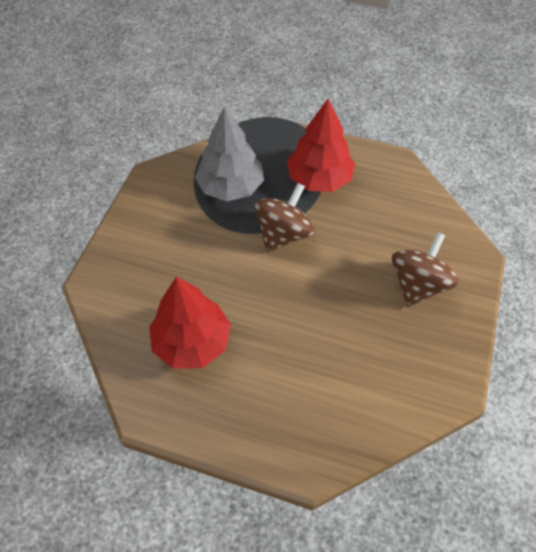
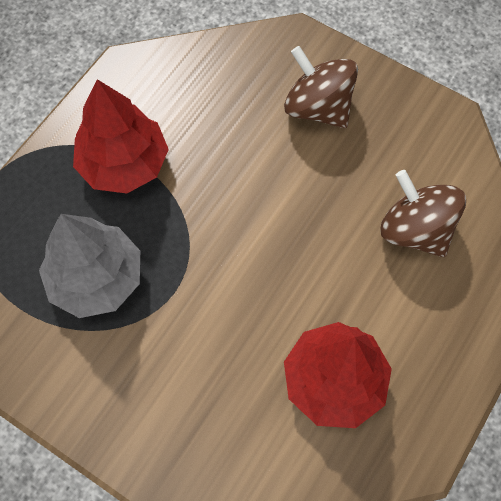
camera: 75 degrees left, 10 degrees up
brown spinning top [254,183,314,253] -> brown spinning top moved to [380,170,466,257]

